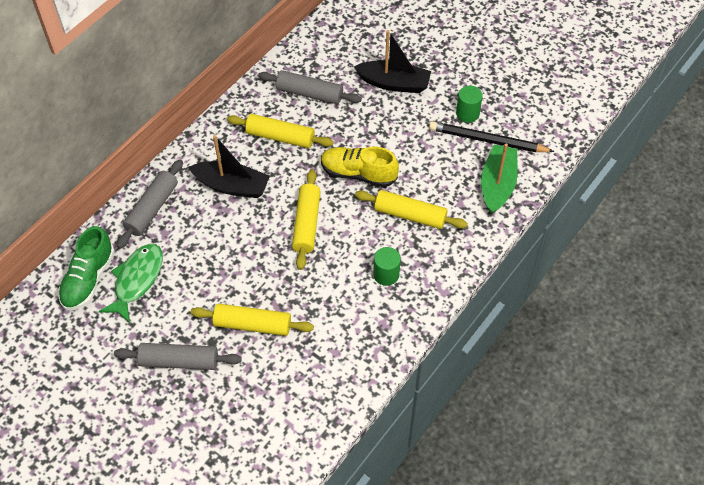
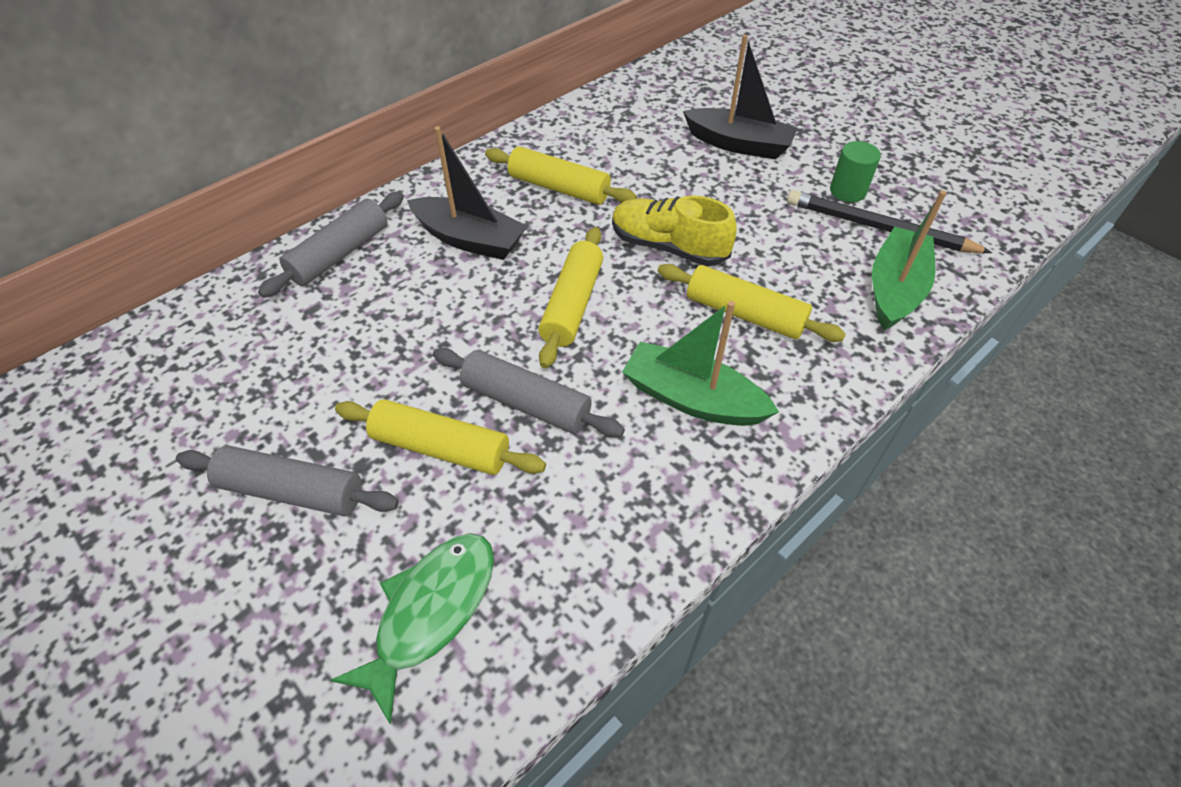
camera: 10 degrees right, 5 degrees down
green shoe [58,226,115,310] -> none
green fish [99,244,163,323] -> green fish moved to [330,533,494,725]
grey rolling pin [258,70,362,104] -> grey rolling pin moved to [433,348,625,438]
green cylinder [373,247,401,286] -> green boat [622,301,779,426]

